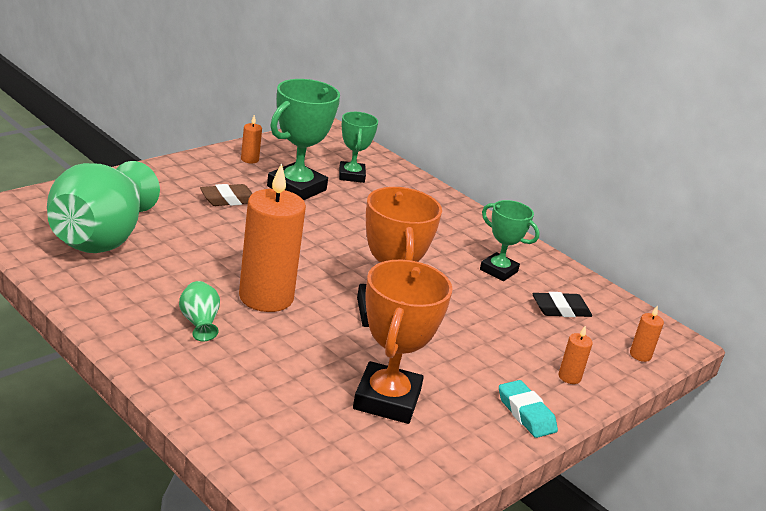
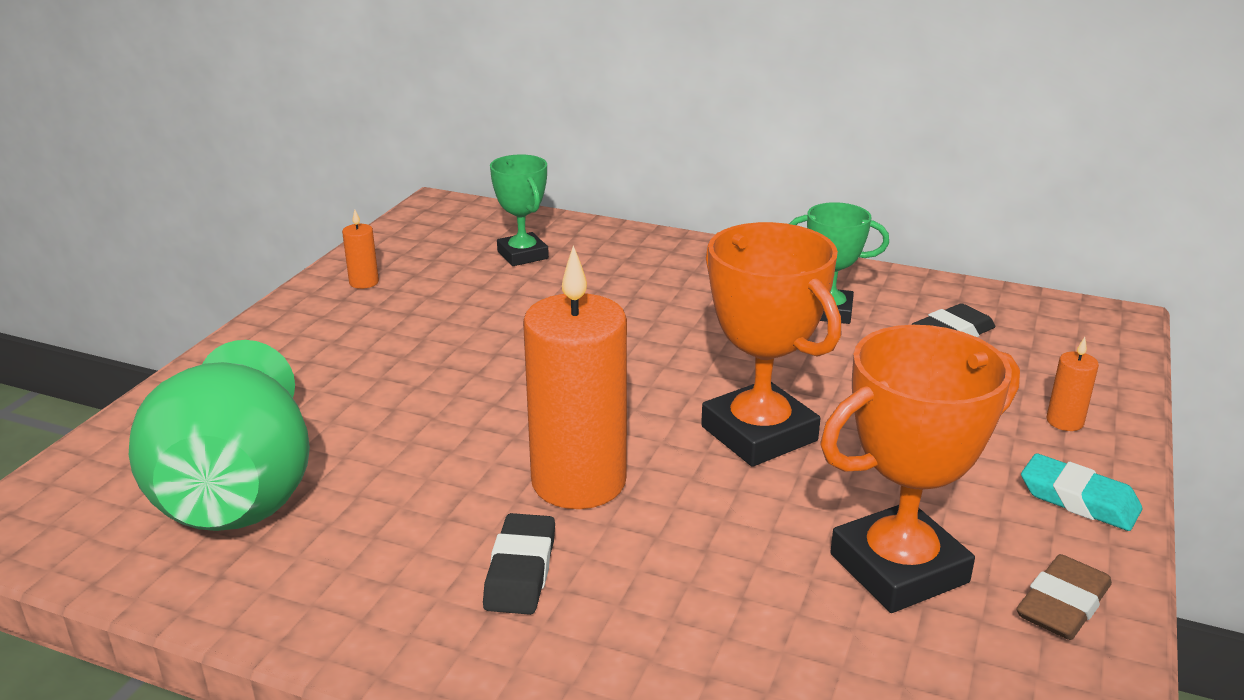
camera: 20 degrees left, 0 degrees up
green vase [179,281,220,341] -> black eraser [483,513,555,615]
brown eraser [200,184,253,206] -> brown eraser moved to [1016,554,1112,640]
green trophy [267,79,340,200] -> none
orange trophy [353,259,453,424] -> orange trophy turned 75 degrees clockwise [820,325,1020,613]
orange candle [630,305,664,362] -> none

